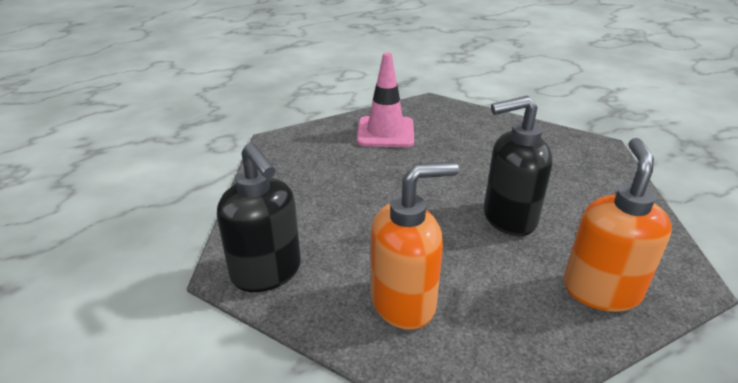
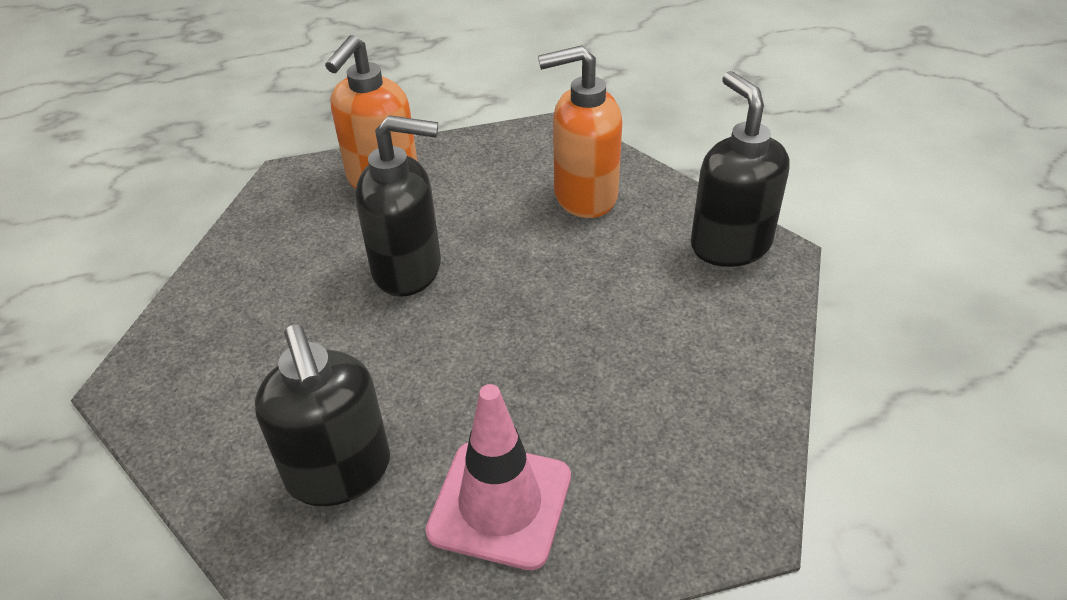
camera: 165 degrees left, 10 degrees up
none -> black soap dispenser [255,325,390,506]

